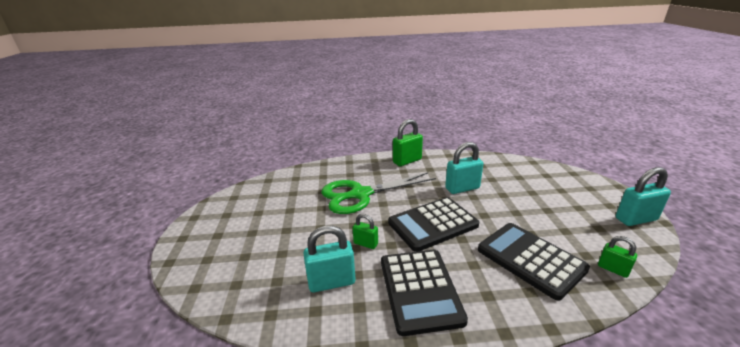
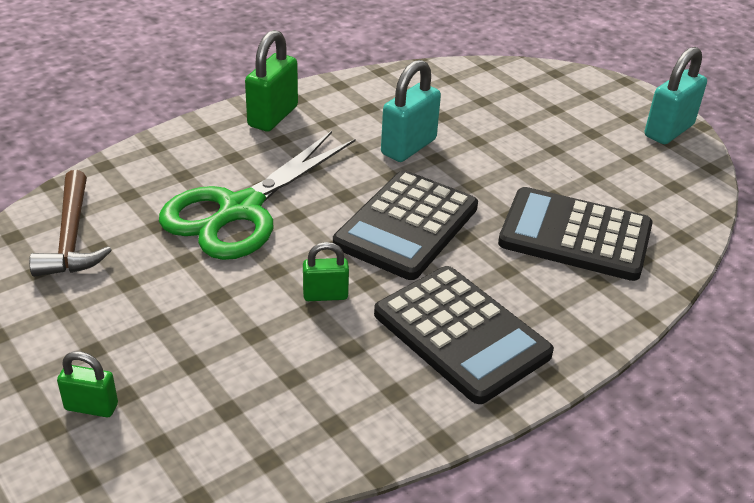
camera: 35 degrees left, 10 degrees up
turquoise padlock [303,225,355,292] -> none
green padlock [598,236,637,278] -> green padlock moved to [57,351,118,417]
none -> brown hammer [29,170,112,277]

